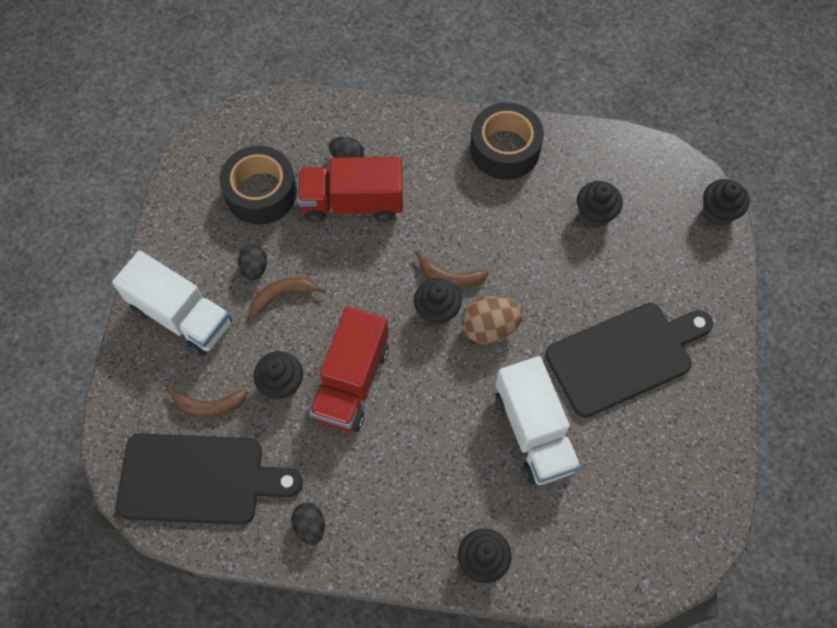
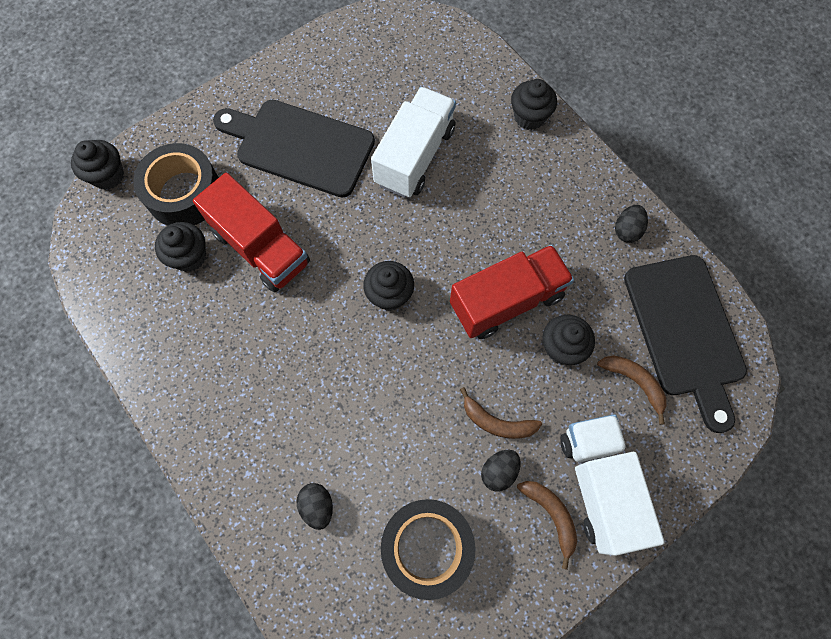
camera: 135 degrees left, 5 degrees up
black cutting board [116,433,303,525] -> black cutting board turned 150 degrees counterclockwise [624,255,747,433]
red truck [298,157,403,223] -> red truck moved to [193,173,310,292]
brown banana [415,250,489,288] -> brown banana moved to [517,481,577,570]
brown egg [461,296,523,344] -> none
black tape [470,103,544,180] -> black tape moved to [133,143,219,226]

